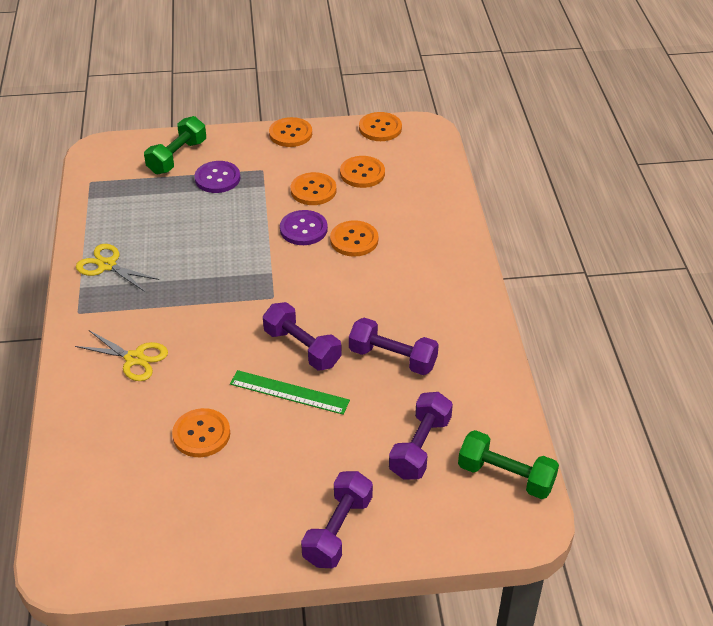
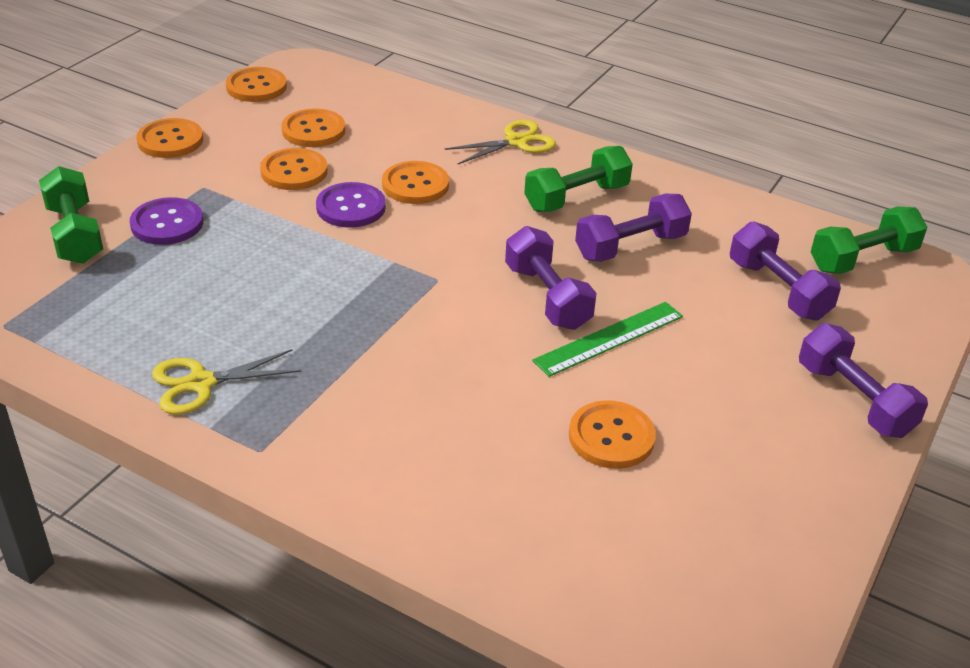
camera: 55 degrees left, 5 degrees down
yellow scissors [75,330,168,381] -> yellow scissors moved to [444,120,556,165]
purple dumbbell [263,302,342,370] -> purple dumbbell turned 75 degrees clockwise [505,226,597,330]
none -> green dumbbell [524,146,633,212]

